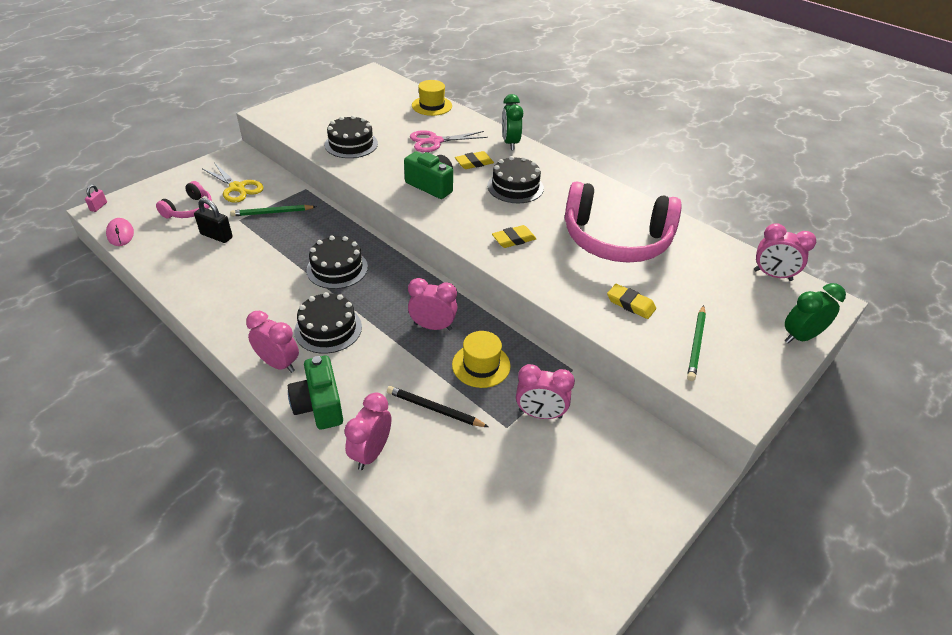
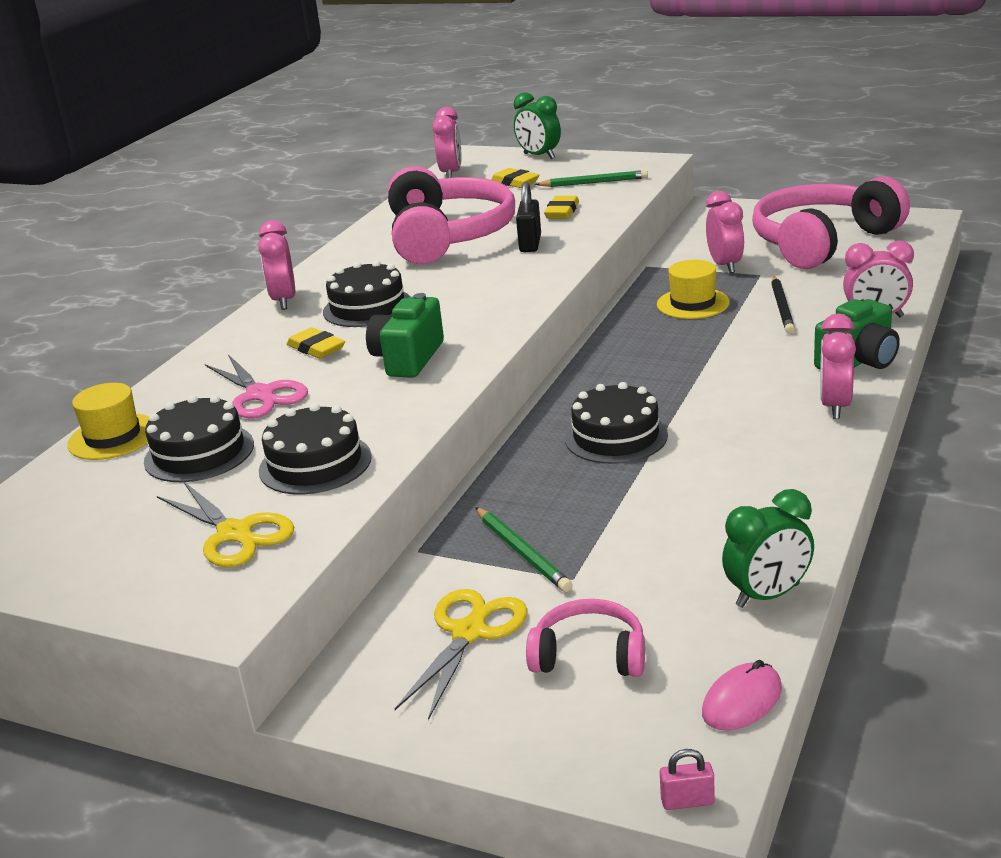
camera: 105 degrees left, 15 degrees down
black padlock [194,198,233,243] -> black padlock moved to [516,182,541,252]
black cake [294,292,362,354] -> black cake moved to [144,395,254,482]
pink clock [408,278,458,331] -> pink clock moved to [258,220,295,310]
yellow eraser [492,225,536,248] -> yellow eraser moved to [491,168,539,188]
green clock [502,94,523,150] -> green clock moved to [722,489,814,608]
none -> yellow scissors [157,481,294,567]
none -> pink headphones [752,176,910,269]

